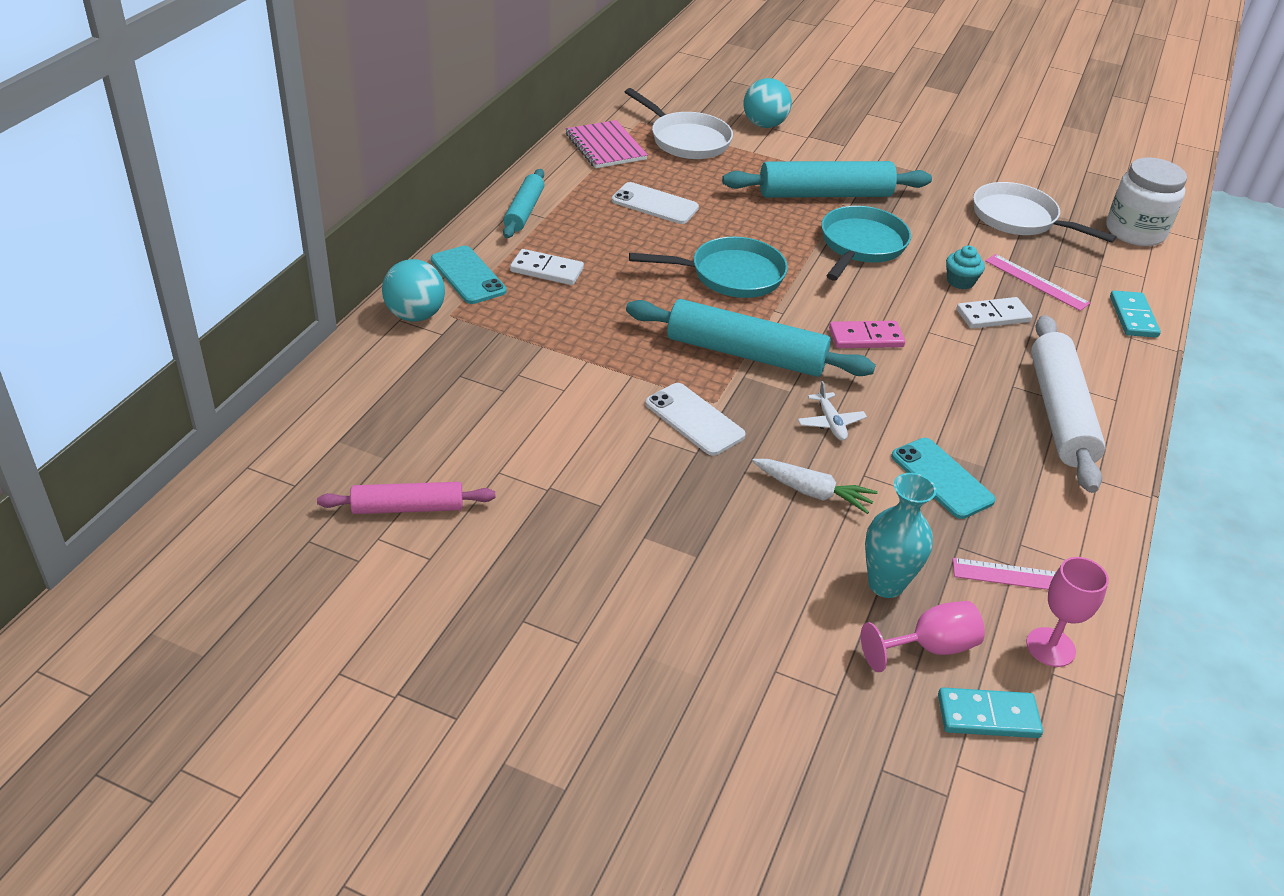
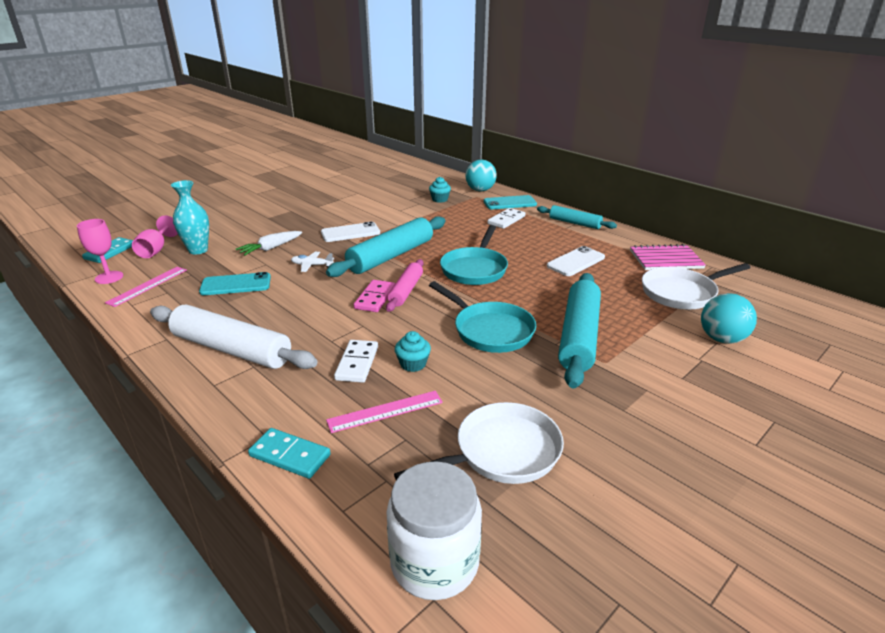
camera: 115 degrees right, 10 degrees down
pink rolling pin [317,482,495,514] -> pink rolling pin moved to [386,259,423,312]
none -> turquoise cupcake [429,177,451,203]

